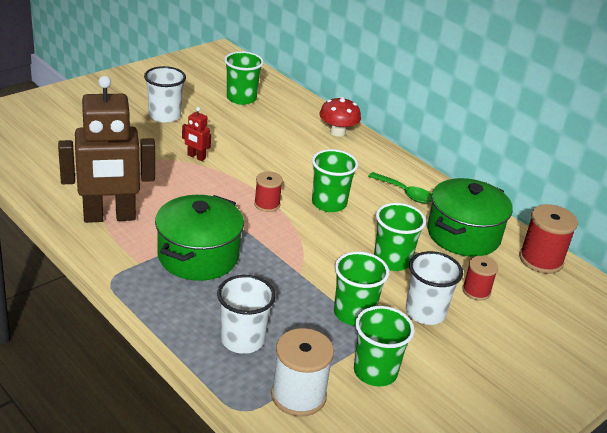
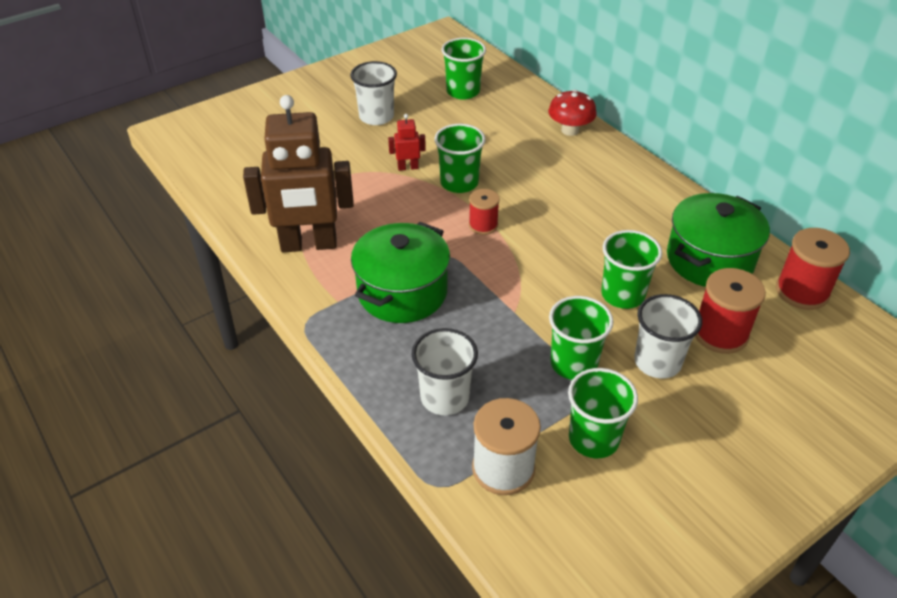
camera: 10 degrees right, 10 degrees up
red robot [182,107,211,161] -> red robot turned 135 degrees clockwise [388,114,426,171]
green cup [312,149,358,212] -> green cup moved to [434,124,486,193]
green spoon [368,172,432,203] -> none
red spool [462,256,498,301] -> red spool [695,268,766,354], size x1.64

